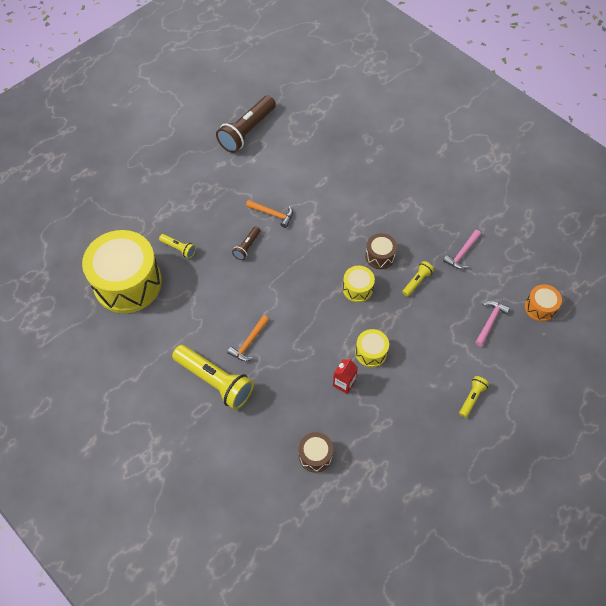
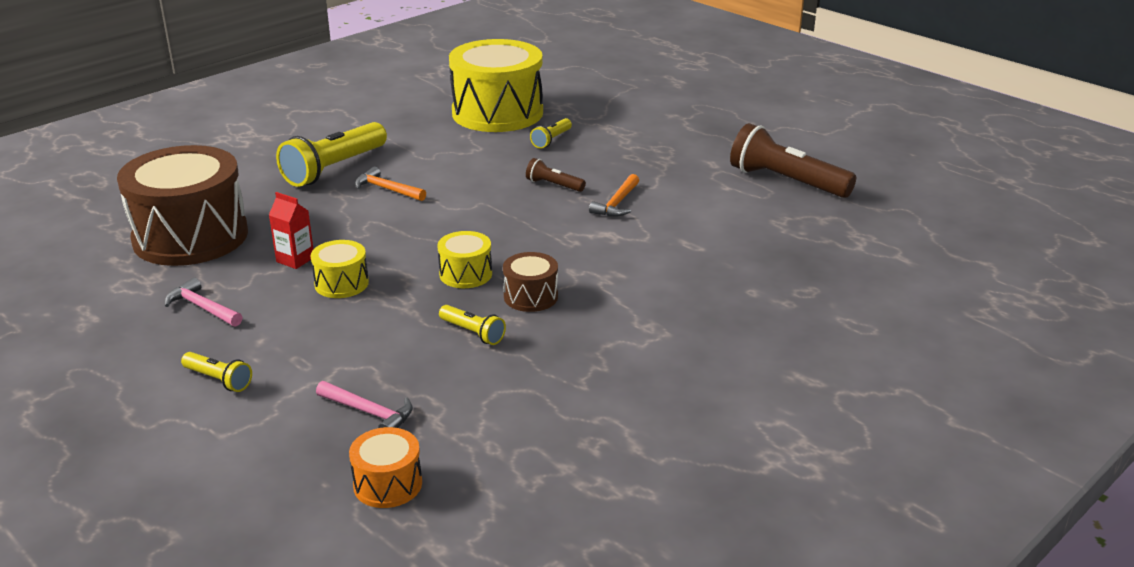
camera: 90 degrees right, 30 degrees down
brown drum [298,432,333,473] -> brown drum [117,145,248,266], size x2.24
pink hammer [443,230,481,269] -> pink hammer moved to [165,278,242,327]

